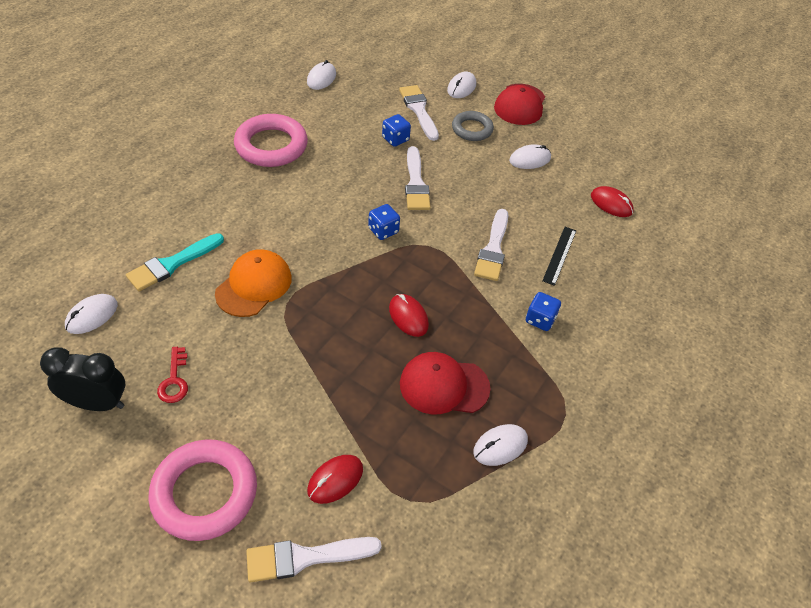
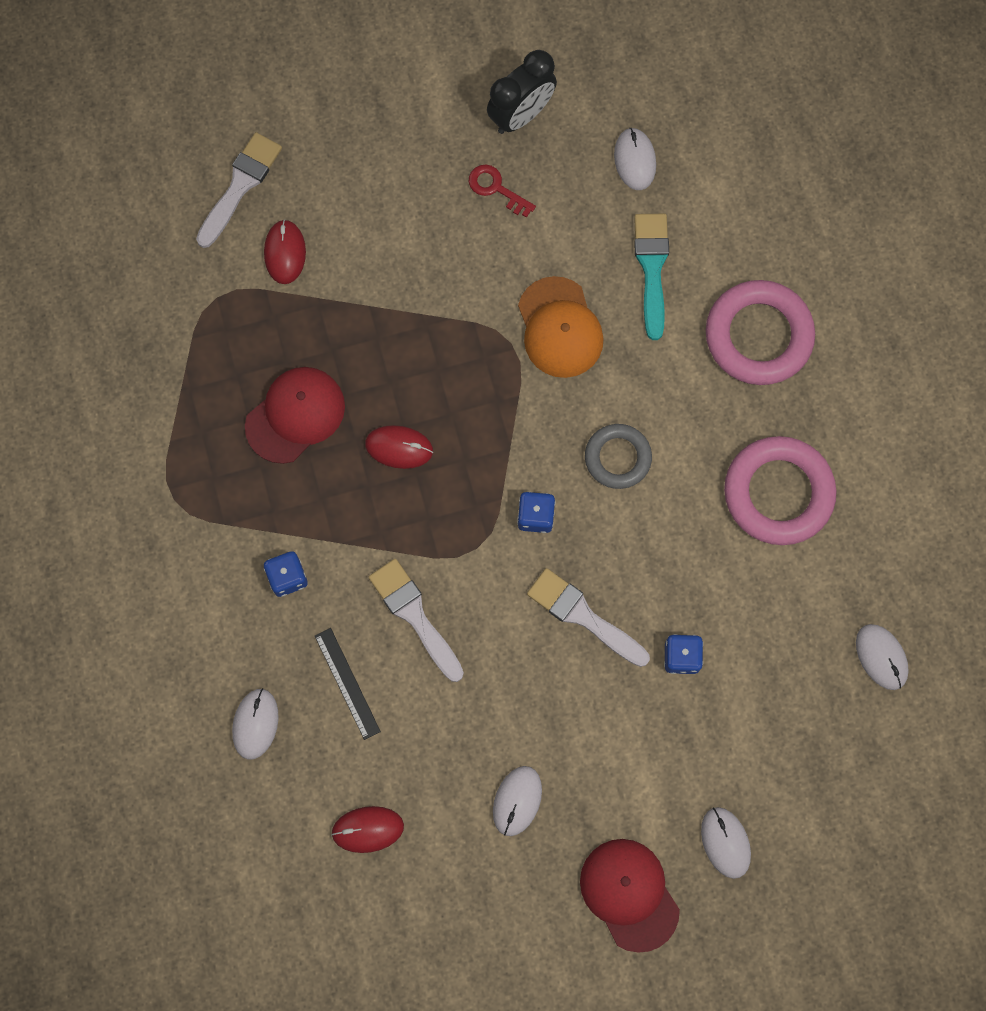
camera: 135 degrees right, 25 degrees up
pink ring [148,439,257,541] -> pink ring moved to [706,280,815,385]
white brush [399,85,439,141] -> none
grey ring [452,111,494,141] -> grey ring moved to [585,424,652,489]
white mouse [473,424,528,466] -> white mouse moved to [232,688,279,760]

